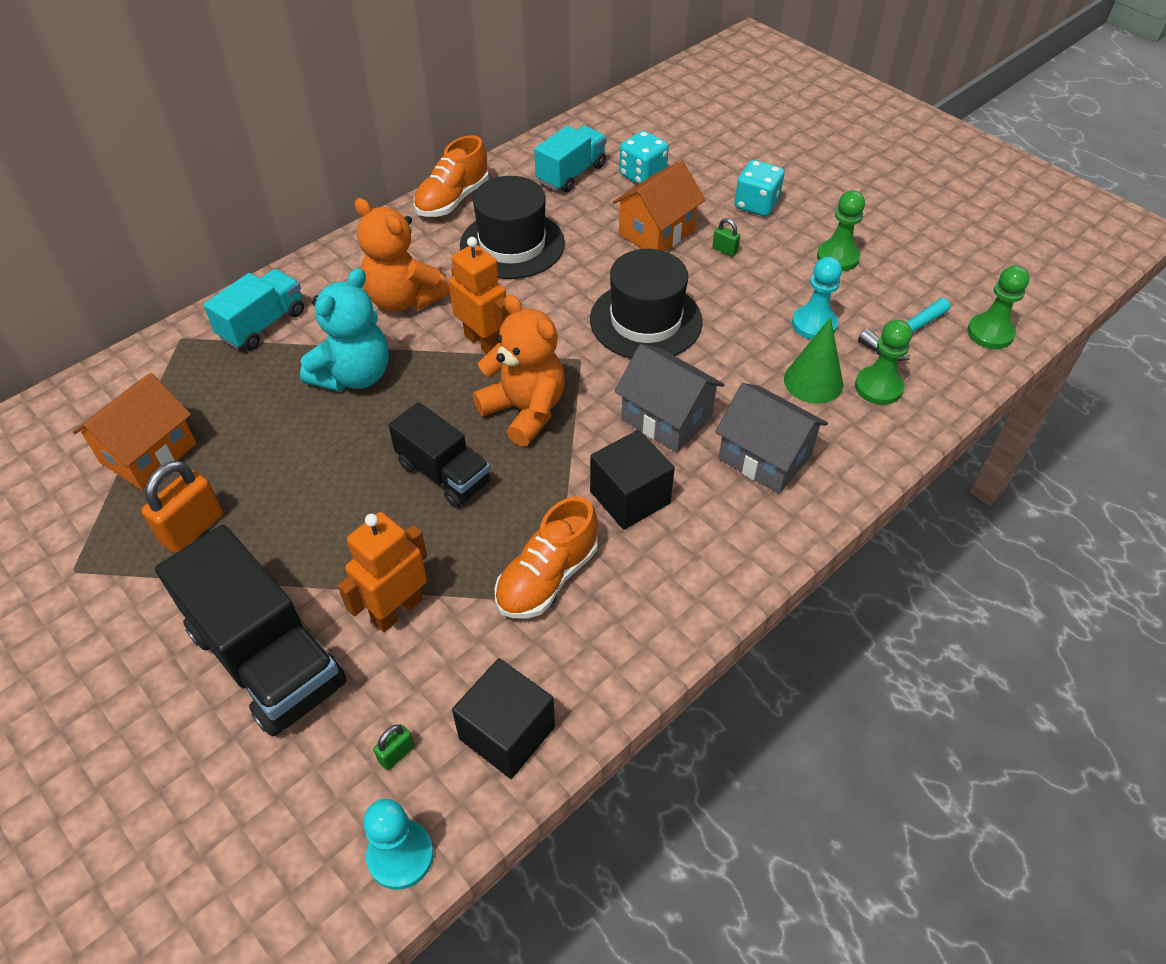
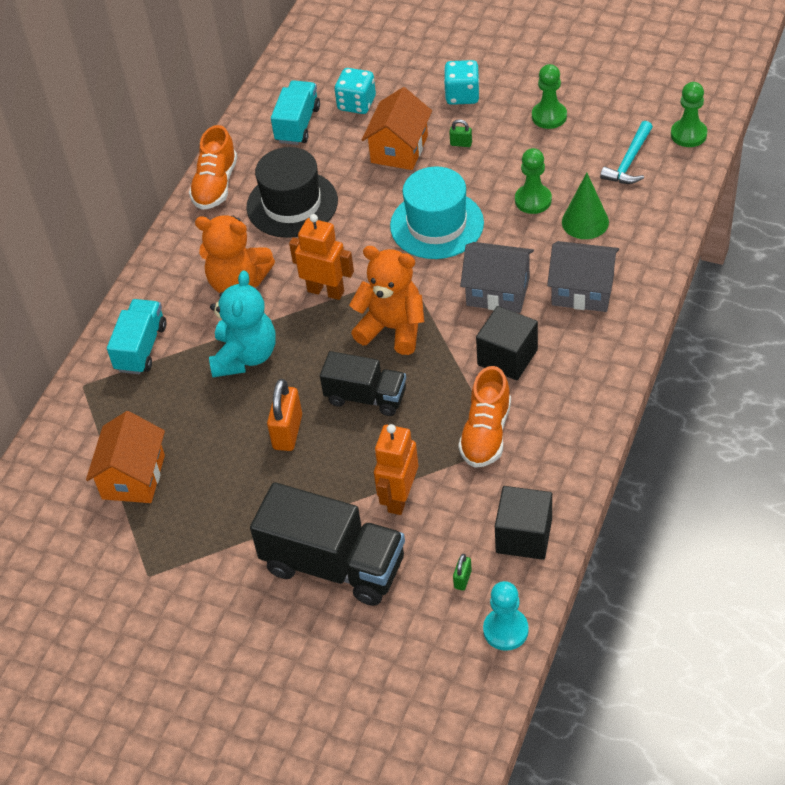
camera: 20 degrees left, 0 degrees up
orange padlock [141,460,223,553] -> orange padlock moved to [267,379,302,451]
black hat [590,249,703,359] -> turquoise hat [390,167,484,259]
turquoise pawn [792,257,842,340] -> none
green pawn [855,320,912,405] -> green pawn moved to [515,148,552,214]

